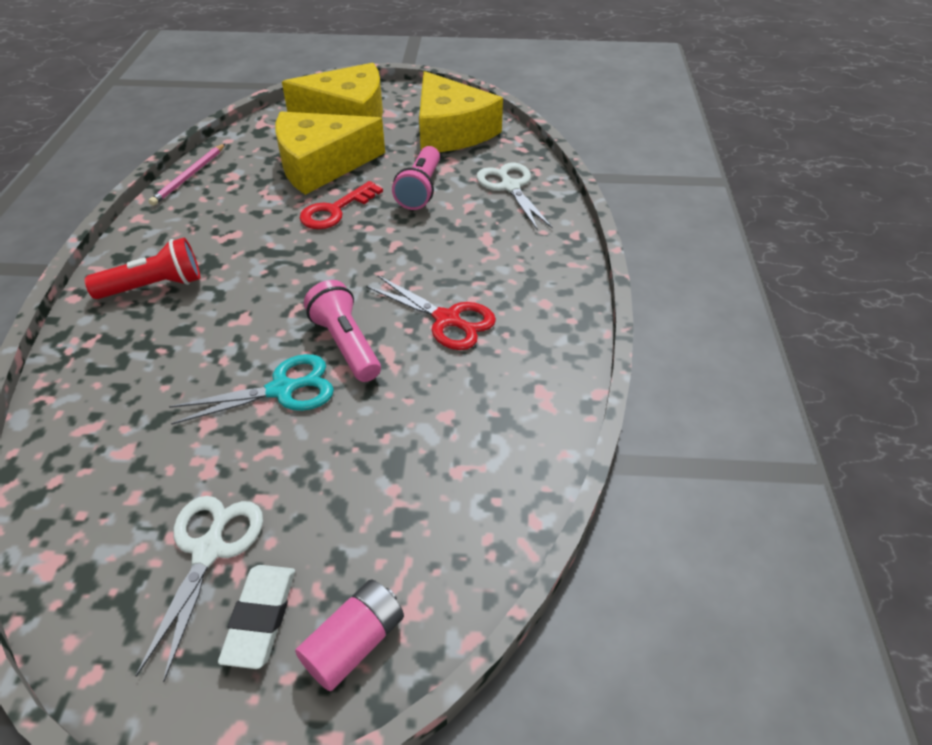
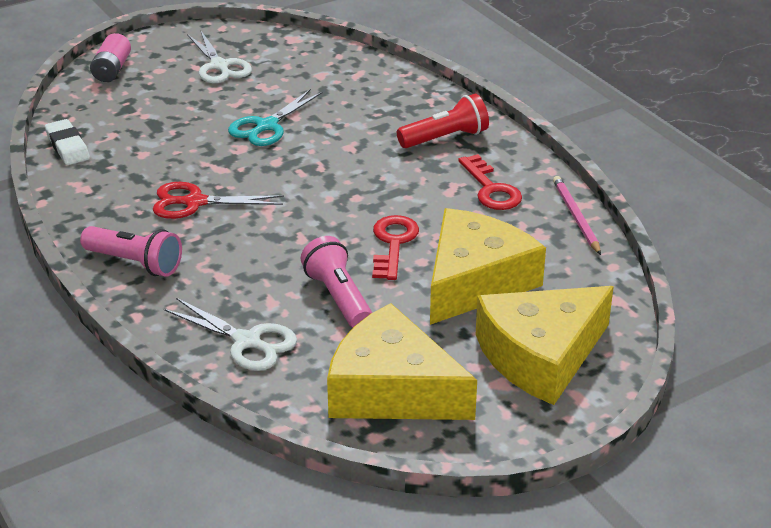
camera: 145 degrees right, 10 degrees down
red flashlight [85,237,201,299] -> red flashlight turned 150 degrees counterclockwise [397,93,489,148]
white eraser [218,565,295,669] -> white eraser moved to [45,119,90,165]
pink flashlight [304,280,381,382] -> pink flashlight moved to [80,226,182,277]
none -> red key [458,154,522,210]

